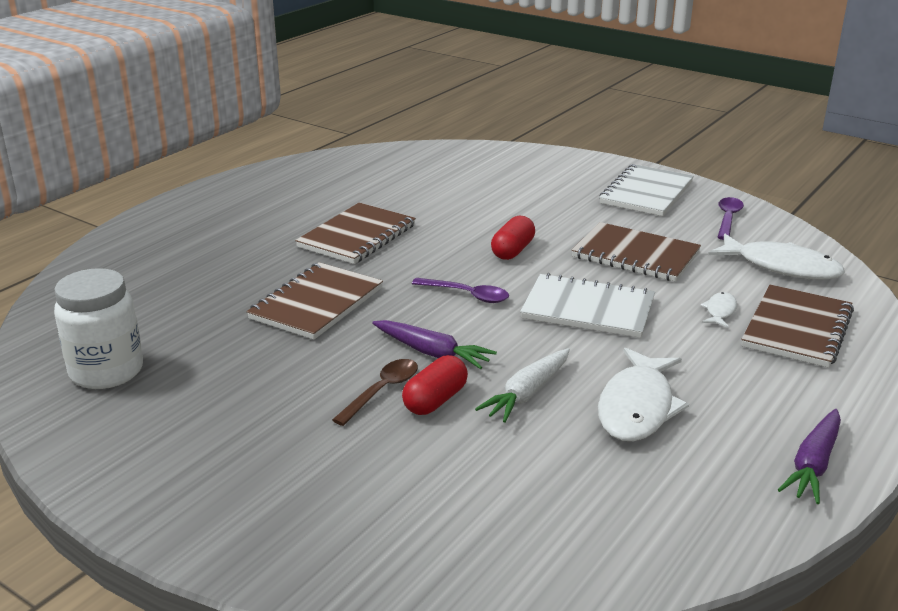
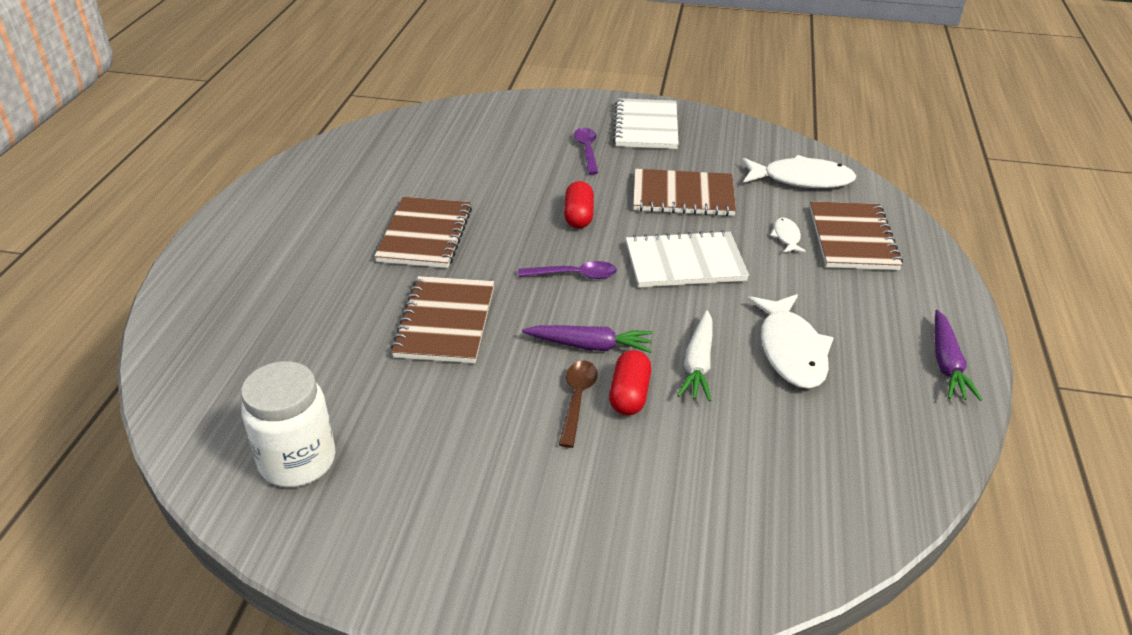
camera: 25 degrees left, 10 degrees up
purple spoon [717,197,744,240] -> purple spoon moved to [574,128,598,175]

